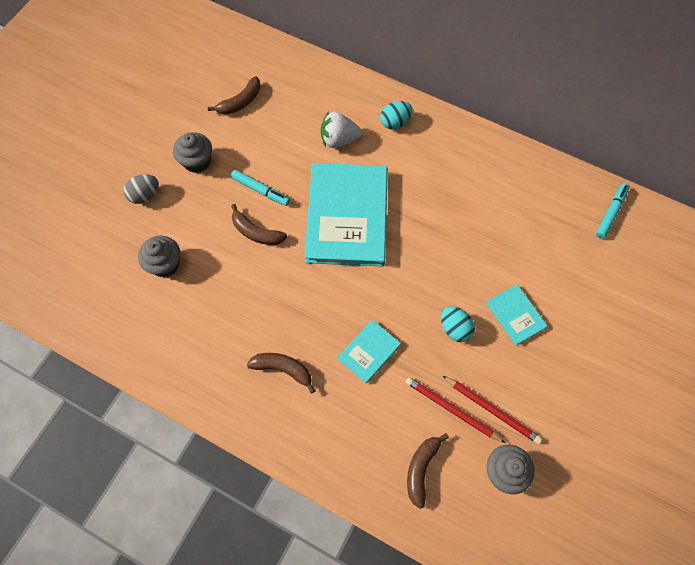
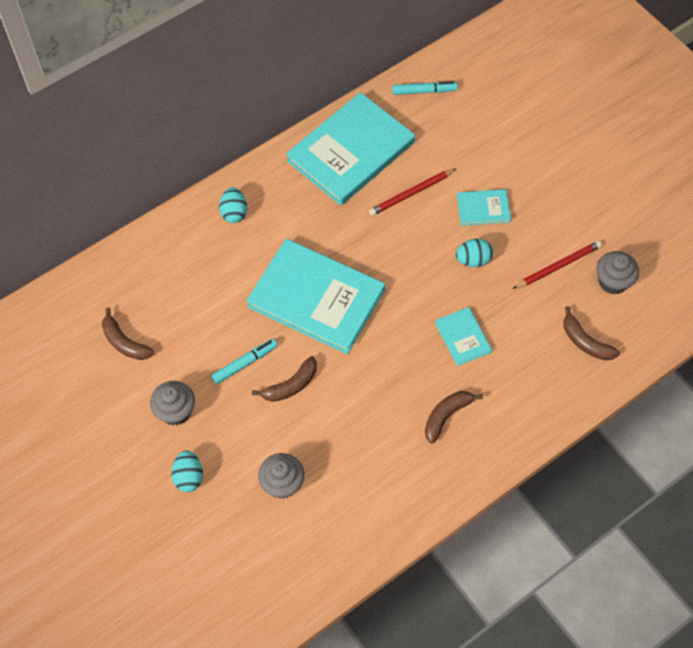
camera: 65 degrees left, 5 degrees down
grey egg [123,174,159,204] -> turquoise egg [171,451,203,492]
brown banana [208,76,260,115] -> brown banana turned 150 degrees clockwise [102,308,154,360]
white strawberry [321,111,362,148] -> none
red pencil [405,377,506,443] -> red pencil moved to [369,168,457,216]
turquoise marker [596,183,630,239] -> turquoise marker turned 120 degrees clockwise [392,81,458,95]
none -> turquoise book [286,92,415,205]

